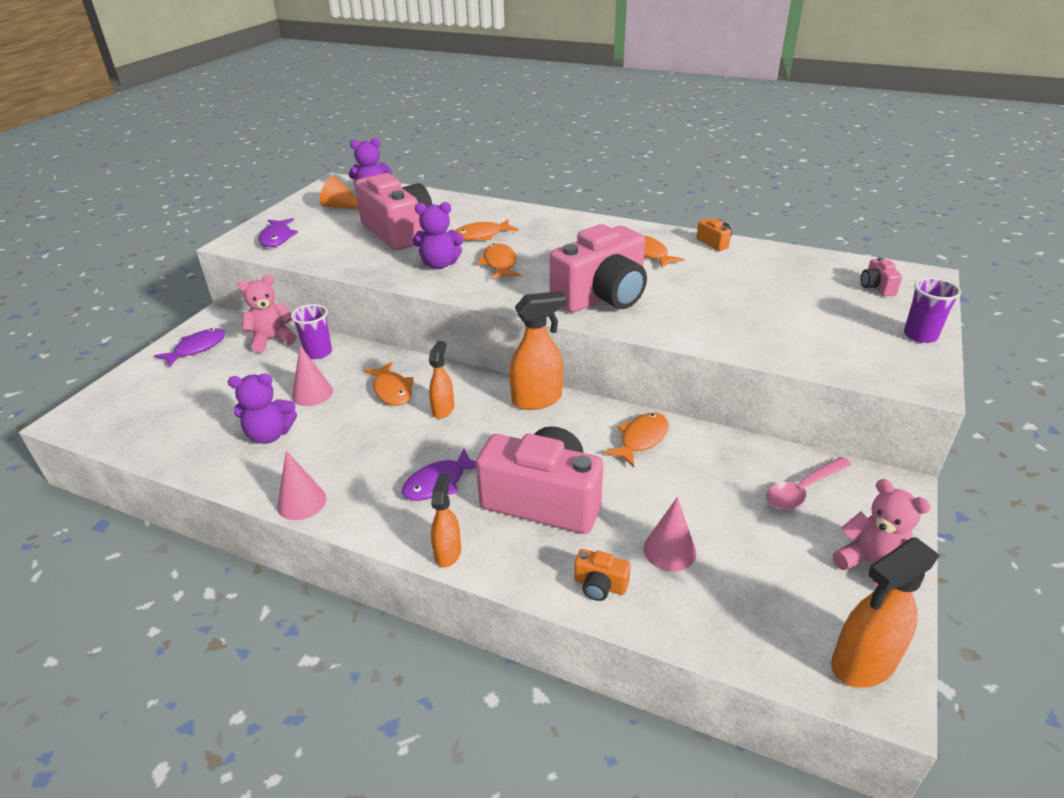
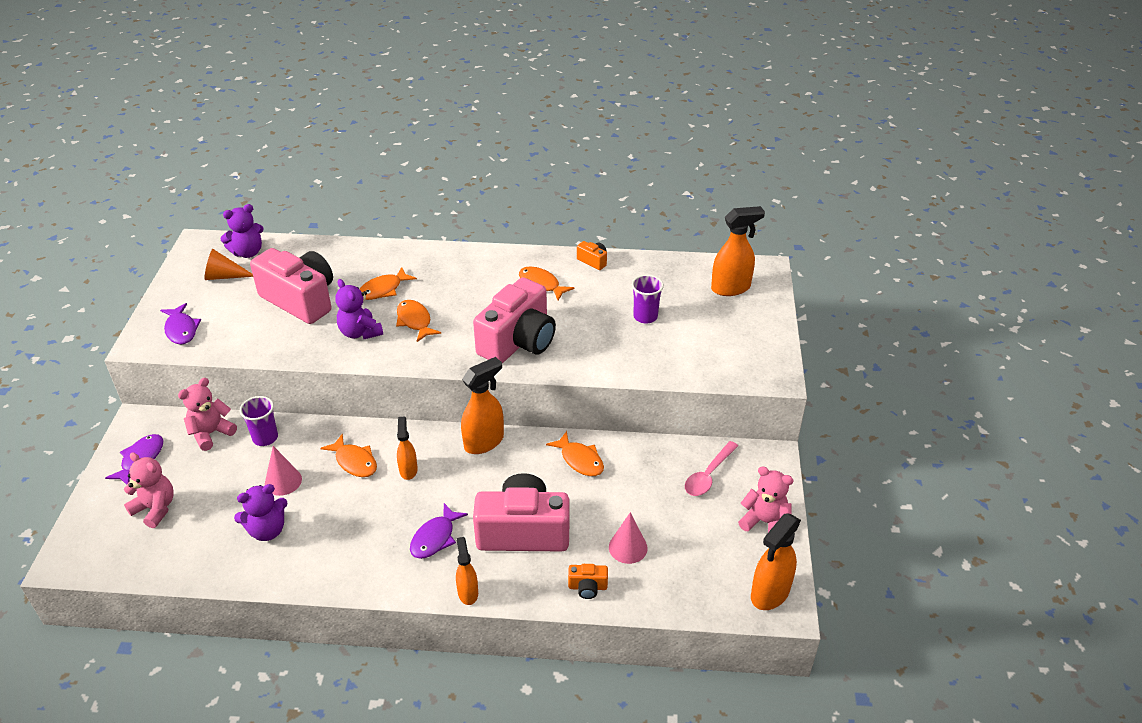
camera: 20 degrees left, 5 degrees up
pink cone [277,451,326,520] -> none
purple teddy bear [413,202,464,269] -> purple teddy bear turned 75 degrees clockwise [335,279,383,339]
orange fish [604,413,669,467] -> orange fish turned 120 degrees clockwise [546,431,604,476]
pink camera [860,257,902,296] -> orange spray bottle [711,206,765,296]
purple cup [904,277,961,343] -> purple cup moved to [632,275,664,323]
none -> pink teddy bear [124,452,174,528]

